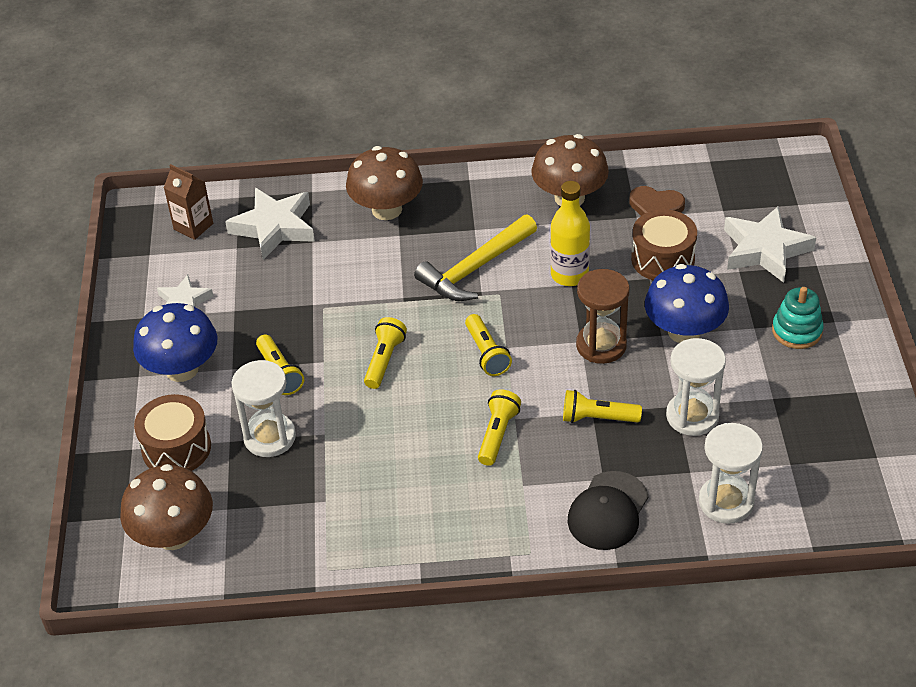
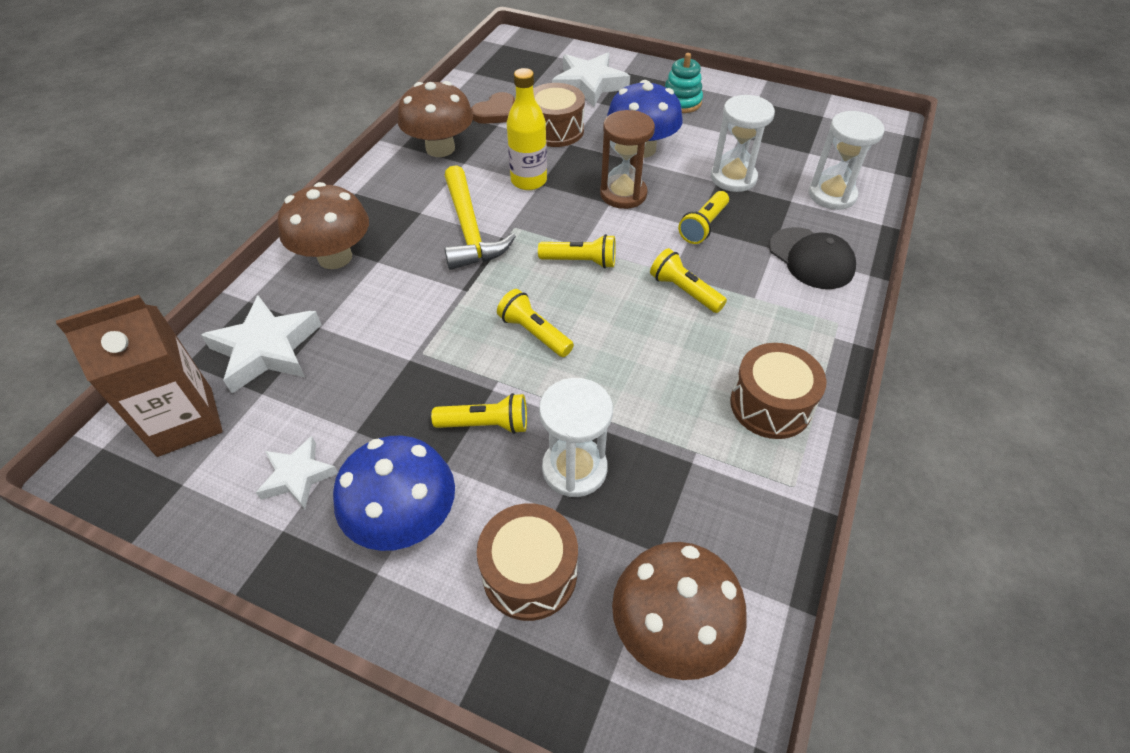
camera: 65 degrees left, 5 degrees up
brown carton [164,164,213,240] -> brown carton [56,295,223,457], size x1.63
none -> brown drum [730,343,826,439]

